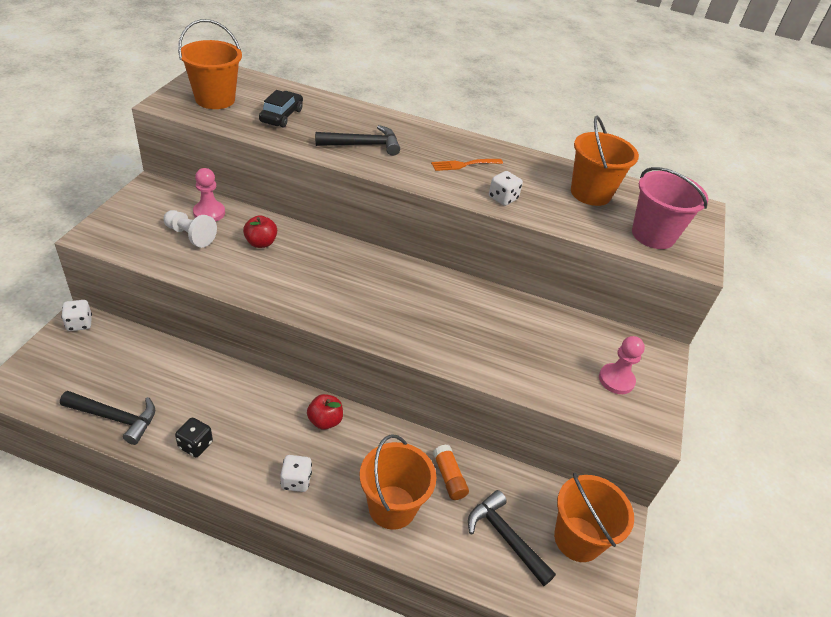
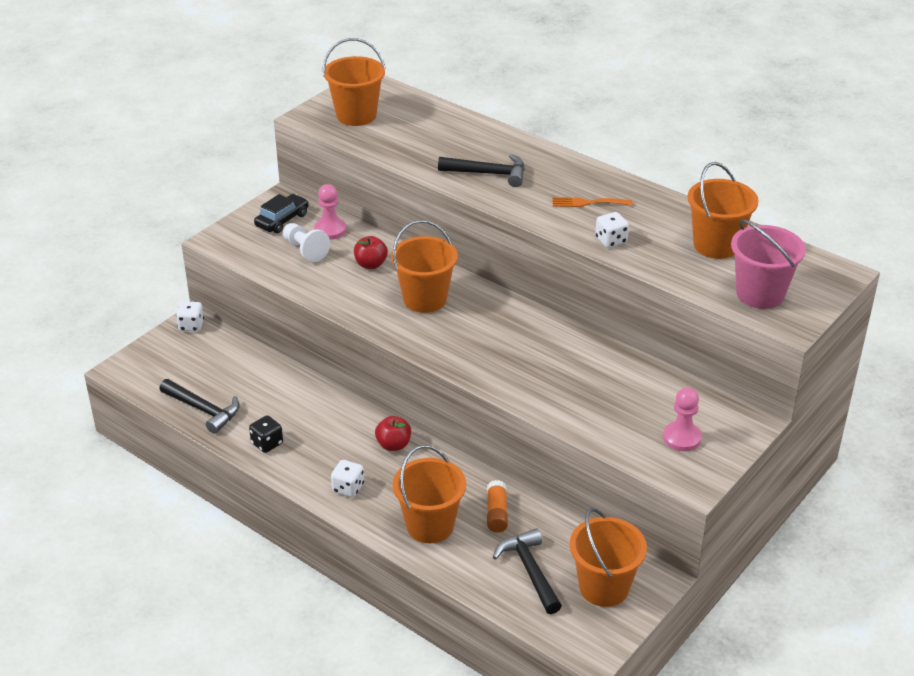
camera: 25 degrees right, 5 degrees down
black car [259,90,303,127] -> black car moved to [254,194,309,233]
none -> orange bucket [391,220,458,313]

